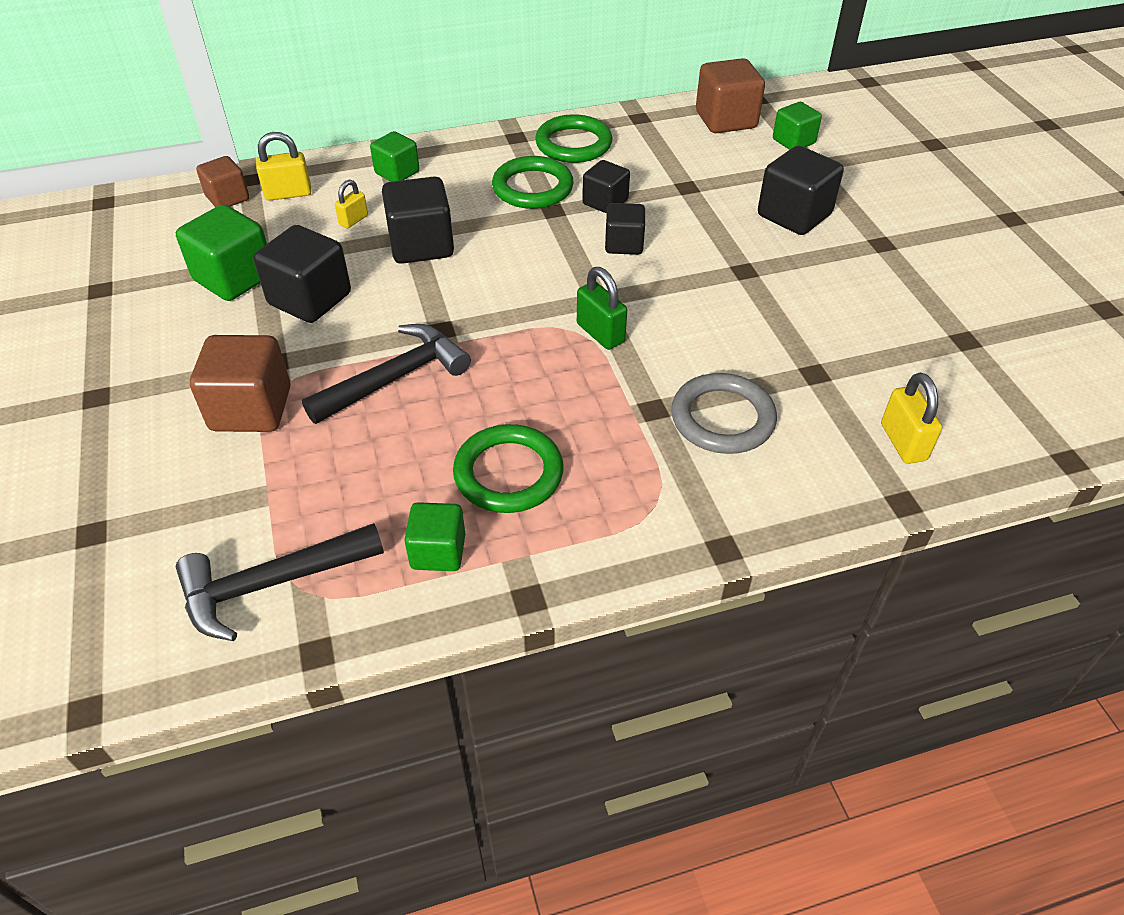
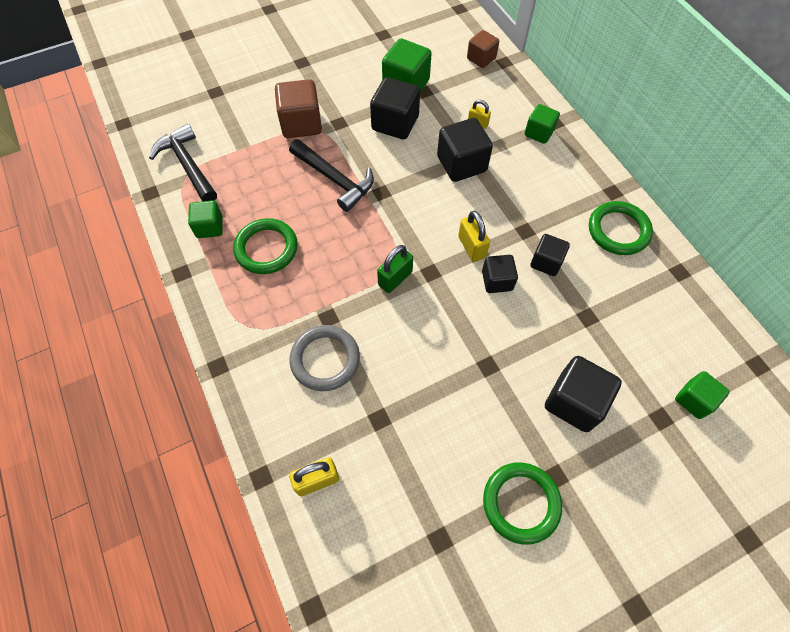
camera: 80 degrees right, 15 degrees up
yellow padlock [256,132,311,201] -> yellow padlock moved to [458,211,490,262]
green ring [492,156,574,209] -> green ring moved to [483,462,562,545]
brown cube [696,58,765,133] -> none

